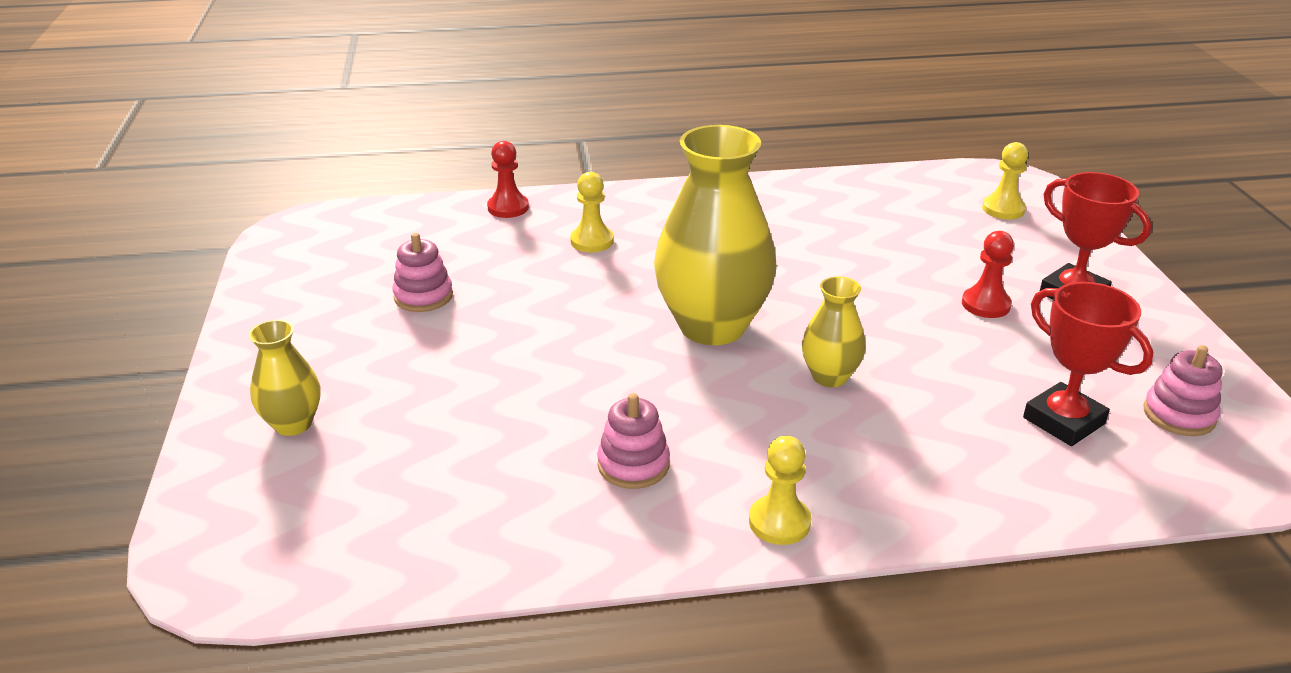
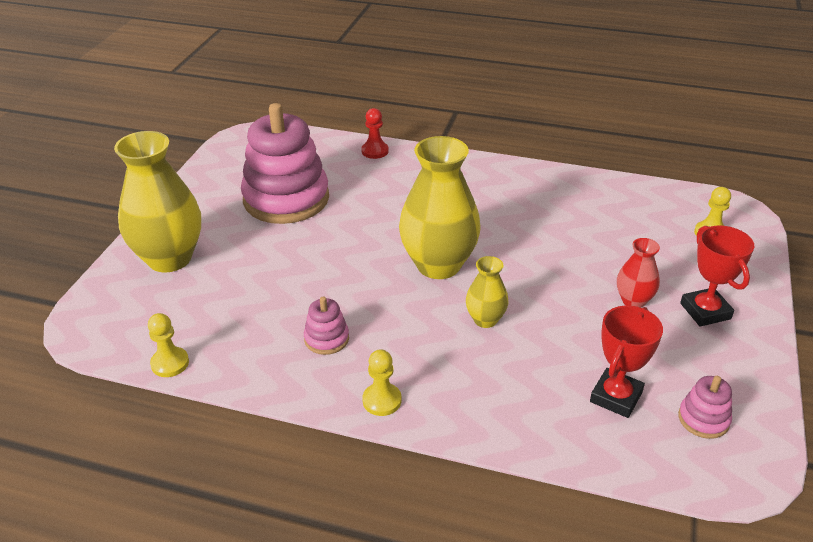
camera: 25 degrees right, 5 degrees up
yellow vase [249,320,320,436] -> yellow vase [114,131,201,272], size x2.02
pink stacking toy [392,233,453,312] -> pink stacking toy [241,103,329,224], size x2.34
yellow pawn [570,172,614,252] -> yellow pawn moved to [148,313,189,377]
red pawn [962,231,1014,318] -> red vase [617,238,660,308]
red trophy [1023,282,1153,446] -> red trophy turned 45 degrees clockwise [590,306,663,418]

